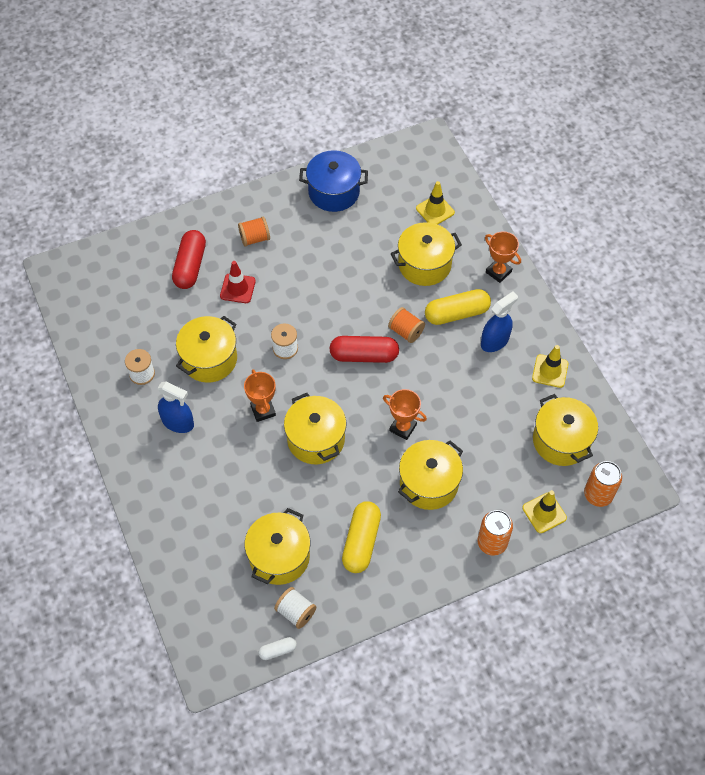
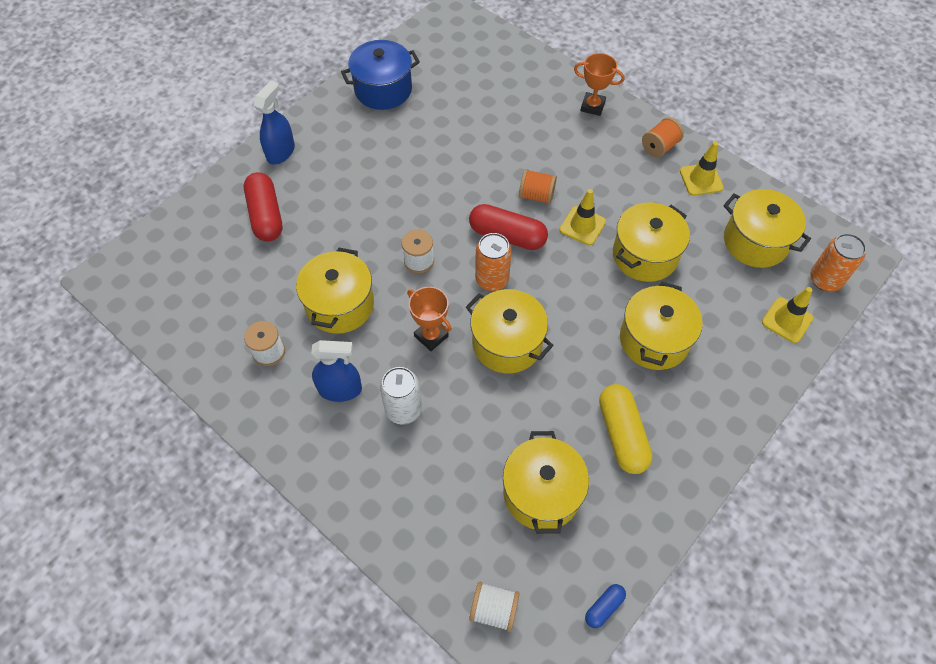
camera: 25 degrees left, 0 degrees up
red traffic cone [220,261,256,303] -> none
orange spool [238,217,270,247] -> orange spool moved to [642,117,684,158]
white capsule [258,637,297,660] -> blue capsule [585,584,626,628]
white spool [274,587,316,629] -> white spool moved to [469,582,520,632]
red capsule [329,336,399,363] -> red capsule turned 45 degrees clockwise [469,204,548,250]
orange trophy [383,389,427,440] -> none
yellow pot [391,222,462,286] -> yellow pot moved to [613,202,690,282]
yellow traffic cone [416,181,455,224] -> yellow traffic cone moved to [559,189,606,245]
yellow capsule [425,289,491,325] -> none
orange can [478,510,513,556] -> orange can moved to [475,233,512,291]
blue spray bottle [481,292,518,352] -> blue spray bottle moved to [254,81,295,165]
none -> white can [380,367,422,425]

